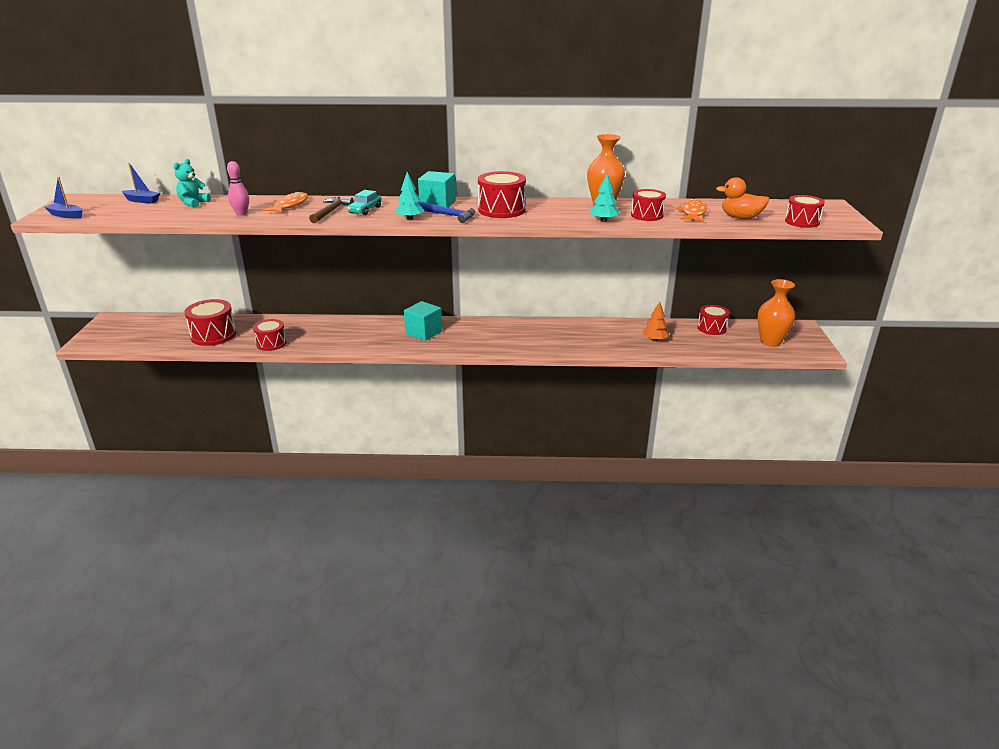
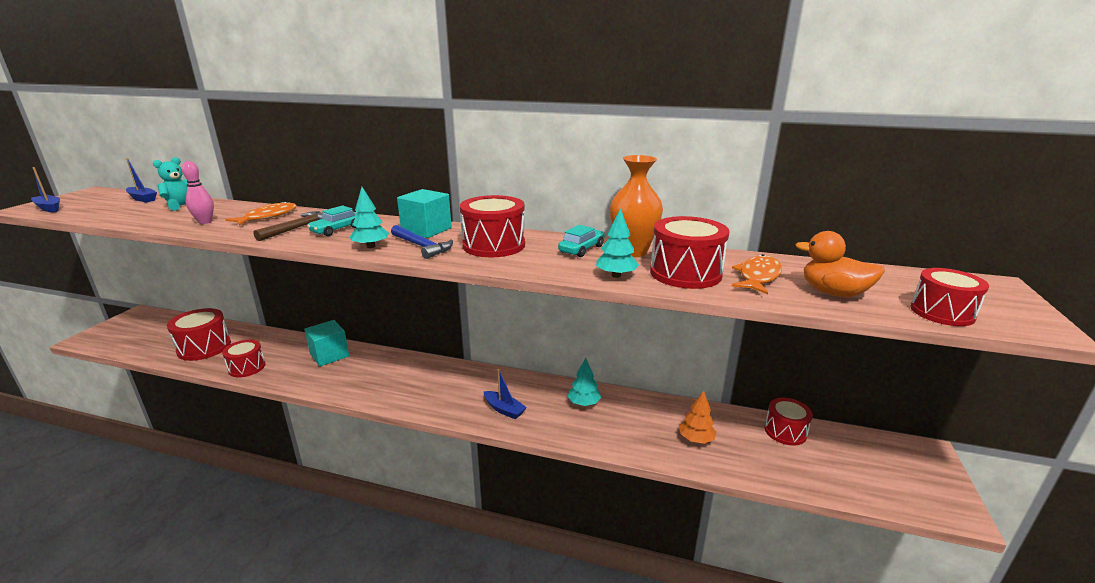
camera: 15 degrees right, 5 degrees down
turquoise cube [404,301,442,341] -> turquoise cube moved to [304,320,349,366]
red drum [631,189,666,221] -> red drum [650,216,730,289], size x1.50
orange vase [758,279,795,347] -> none
none -> blue boat [484,369,527,419]
none -> turquoise car [558,225,605,257]
none -> turquoise tree [568,358,601,406]

